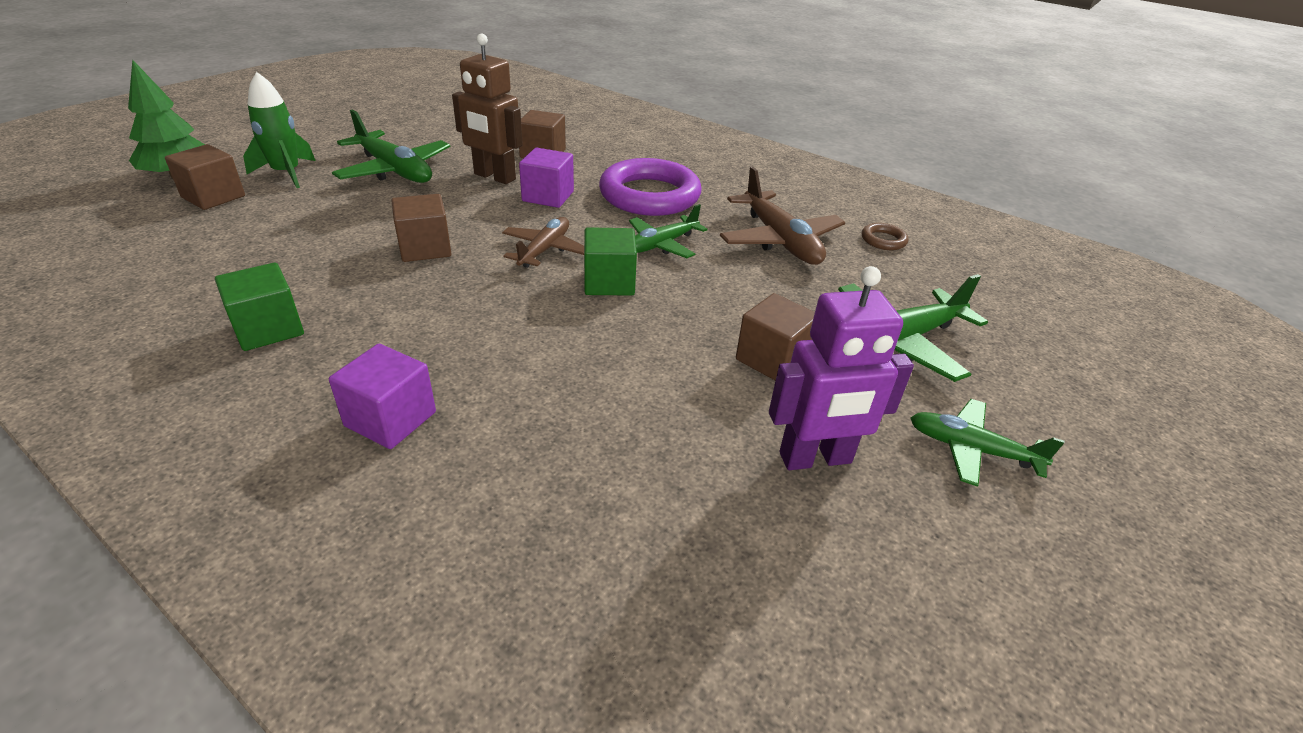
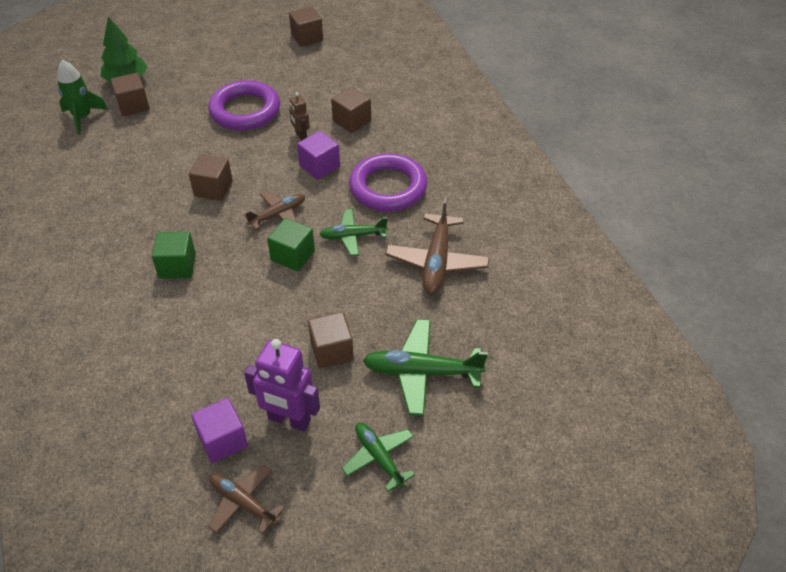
camera: 35 degrees right, 10 degrees up
green cube [215,262,304,351] -> green cube moved to [152,232,196,279]
green rocket [243,72,316,188] -> green rocket moved to [57,60,108,135]
purple cube [329,344,436,449] -> purple cube moved to [191,398,248,463]
green plane [332,110,450,183] -> purple ring [208,80,280,131]
brown robot [452,33,523,184] -> brown robot [289,92,310,141], size x0.54
brown ring [862,223,908,250] -> none
none -> brown plane [208,465,285,534]
none -> brown cube [289,7,323,47]

